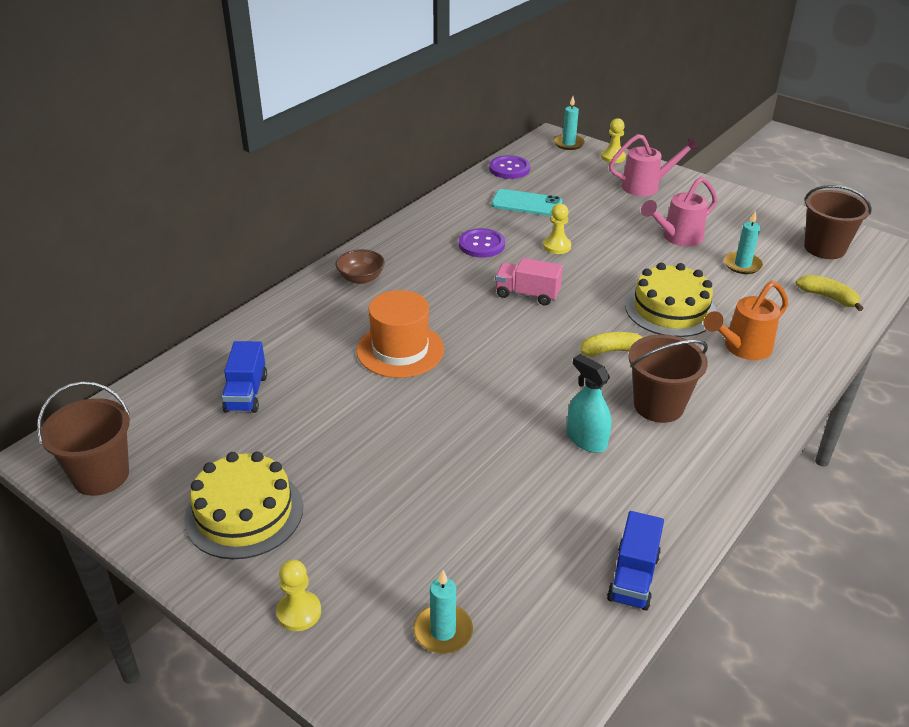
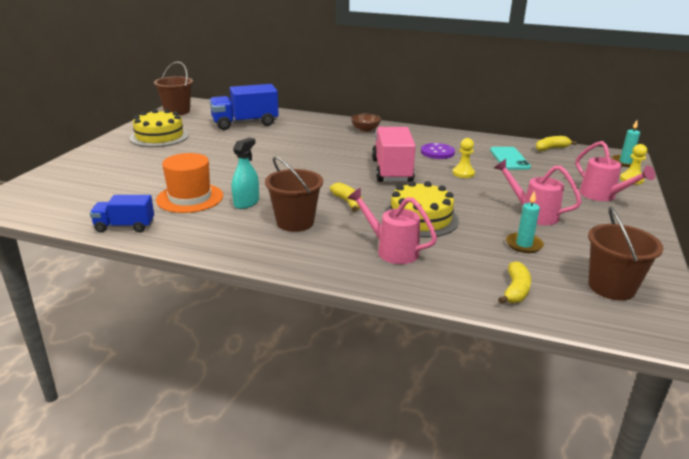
camera: 70 degrees right, 10 degrees down
blue truck [222,341,267,413] -> blue truck [209,84,279,130], size x1.69
yellow pawn [276,560,321,631] -> none
orange hat [357,290,444,378] -> orange hat moved to [156,153,223,213]
turquoise candle [413,570,473,654] -> none
purple button [489,155,530,179] -> yellow banana [536,136,577,151]
pink truck [495,258,563,306] -> pink truck [372,127,416,182], size x1.69
orange watering can [703,281,788,360] -> pink watering can [347,188,437,264]

